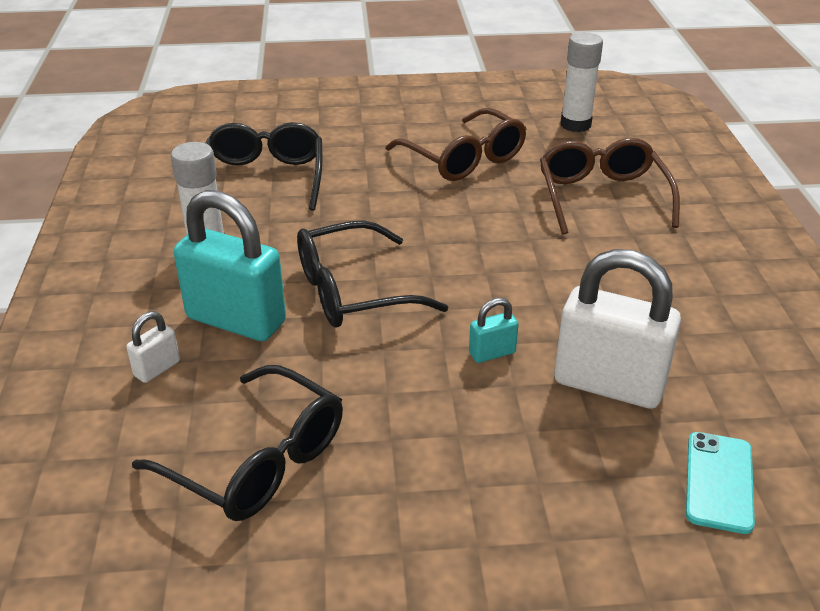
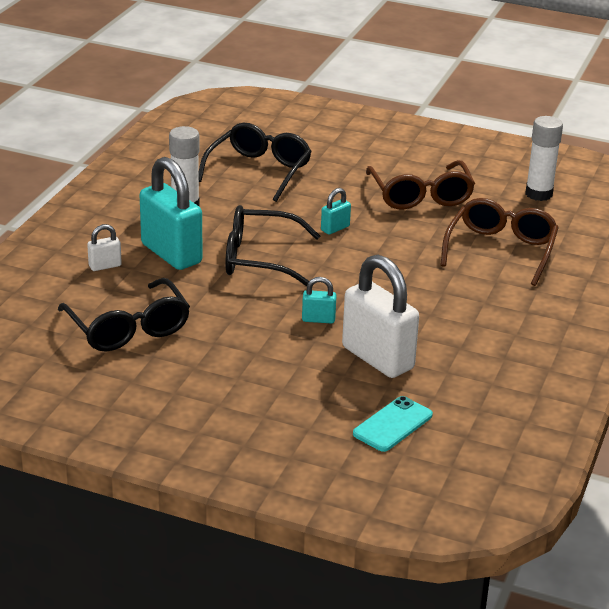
camera: 25 degrees right, 5 degrees down
none -> turquoise padlock [321,188,351,235]

